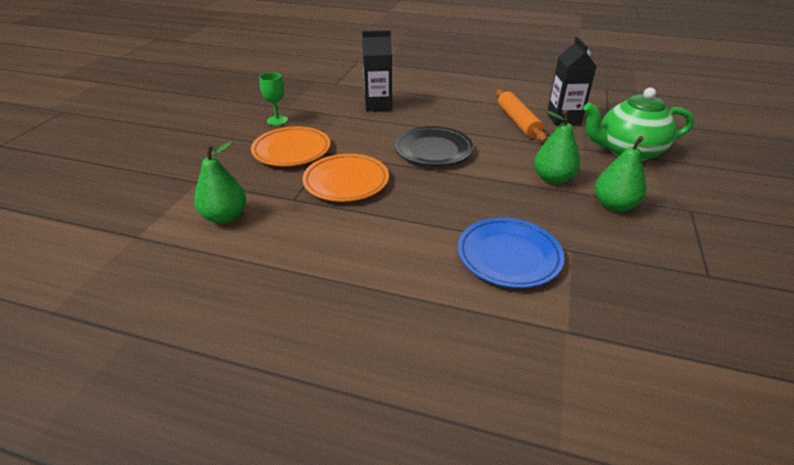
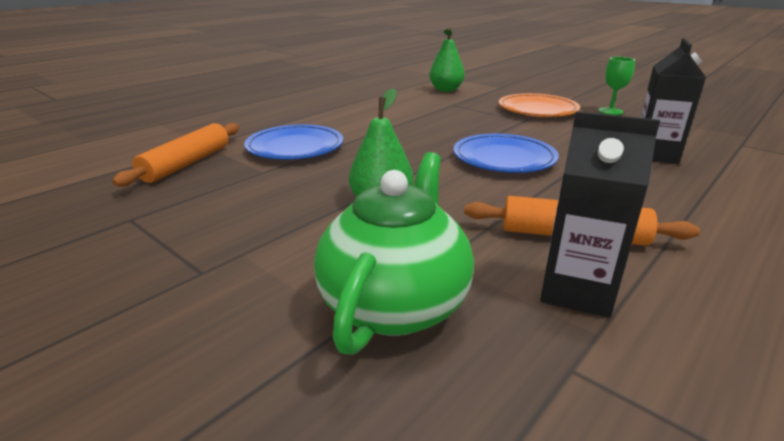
camera: 115 degrees right, 10 degrees down
orange plate [302,154,389,202] -> none
black plate [395,126,473,166] -> blue plate [454,134,559,173]
green pear [595,136,658,212] -> none
none -> orange rolling pin [112,123,239,187]

